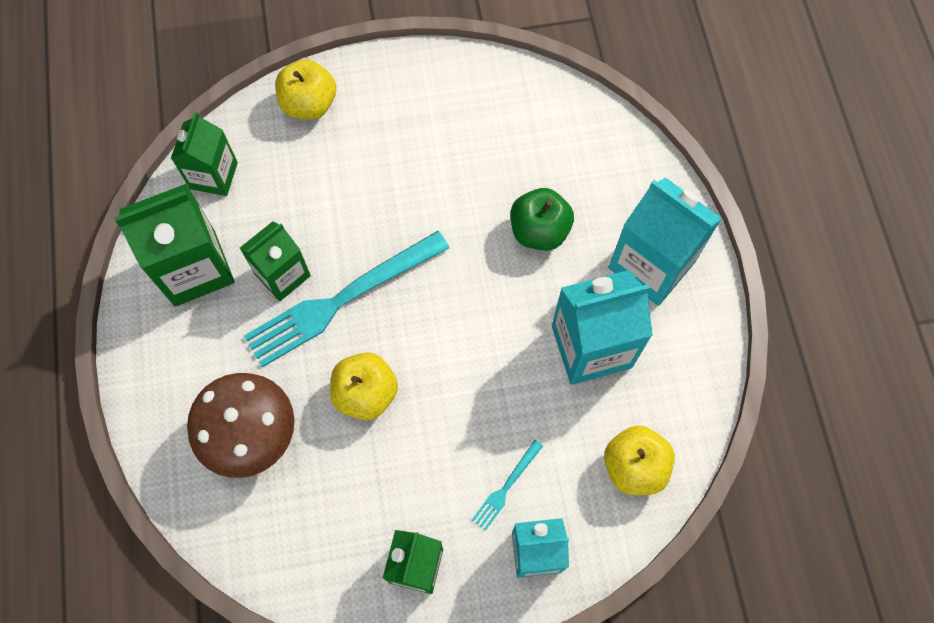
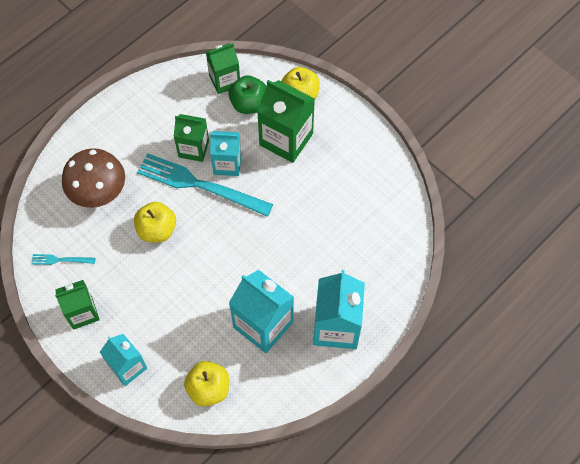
camera: 55 degrees right, 5 degrees down
green carton [114,184,235,307] -> green carton moved to [257,80,315,163]
turquoise fork [472,440,543,531] -> turquoise fork moved to [31,254,96,265]
green apple [511,188,574,250] -> green apple moved to [228,75,267,114]
none -> turquoise carton [210,131,241,176]

